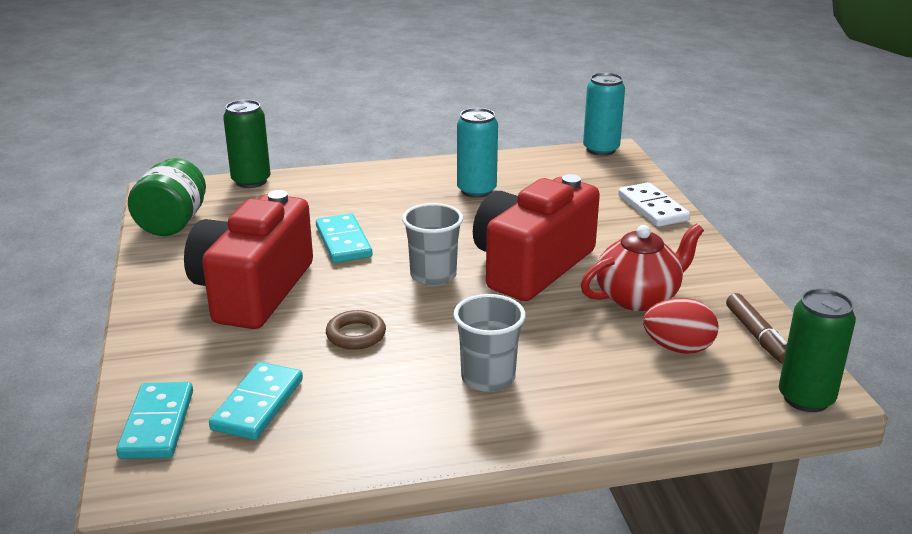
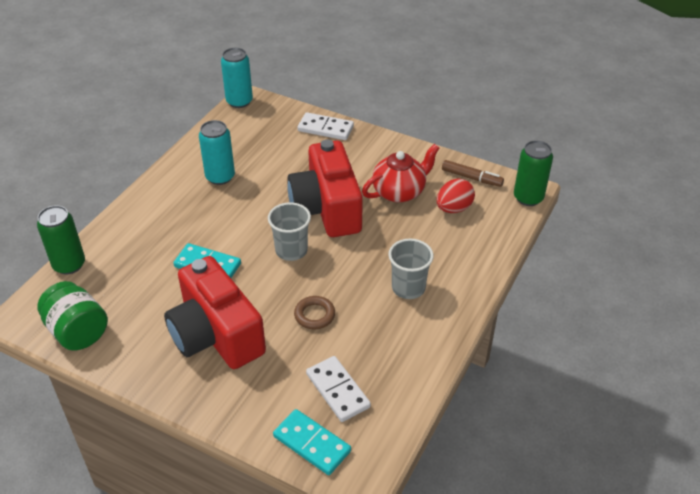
camera: 50 degrees left, 15 degrees up
turquoise domino [209,362,303,440] -> white domino [306,356,371,422]
red teapot [581,224,704,311] -> red teapot turned 45 degrees clockwise [362,144,440,203]

